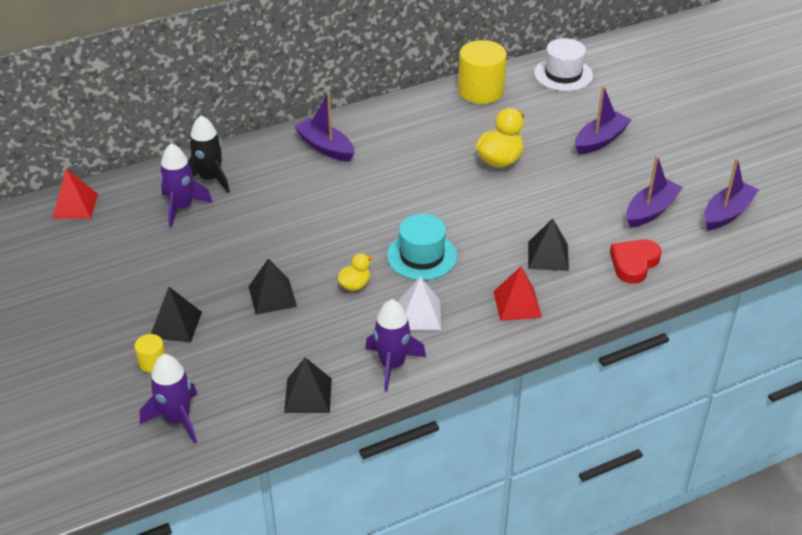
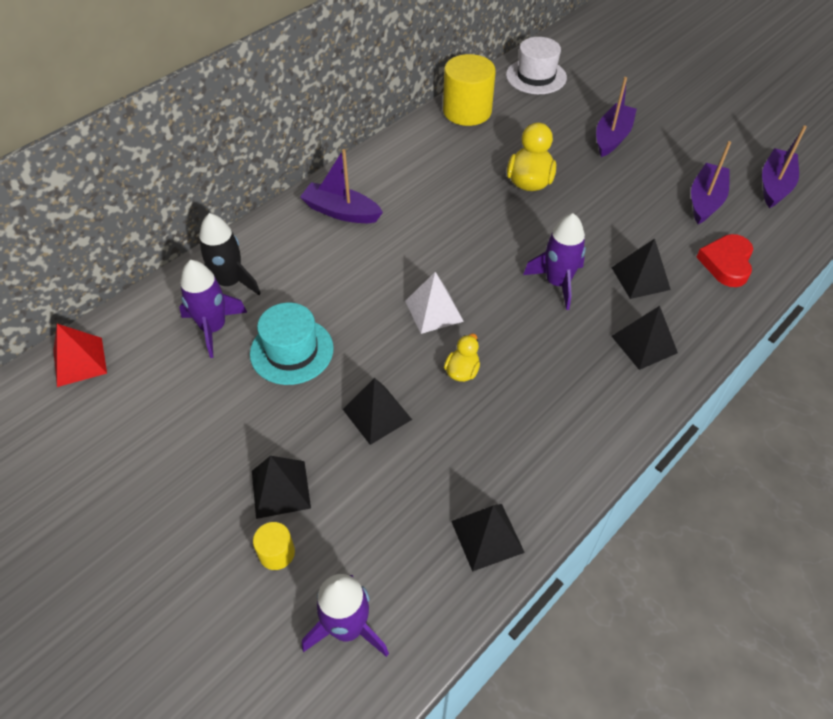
camera: 20 degrees left, 10 degrees up
purple rocket [365,299,426,392] -> purple rocket moved to [523,213,586,310]
turquoise hat [387,214,457,280] -> turquoise hat moved to [250,303,334,385]
white pyramid [399,277,441,330] -> white pyramid moved to [405,272,464,334]
red pyramid [493,267,542,321] -> black pyramid [612,306,678,370]

